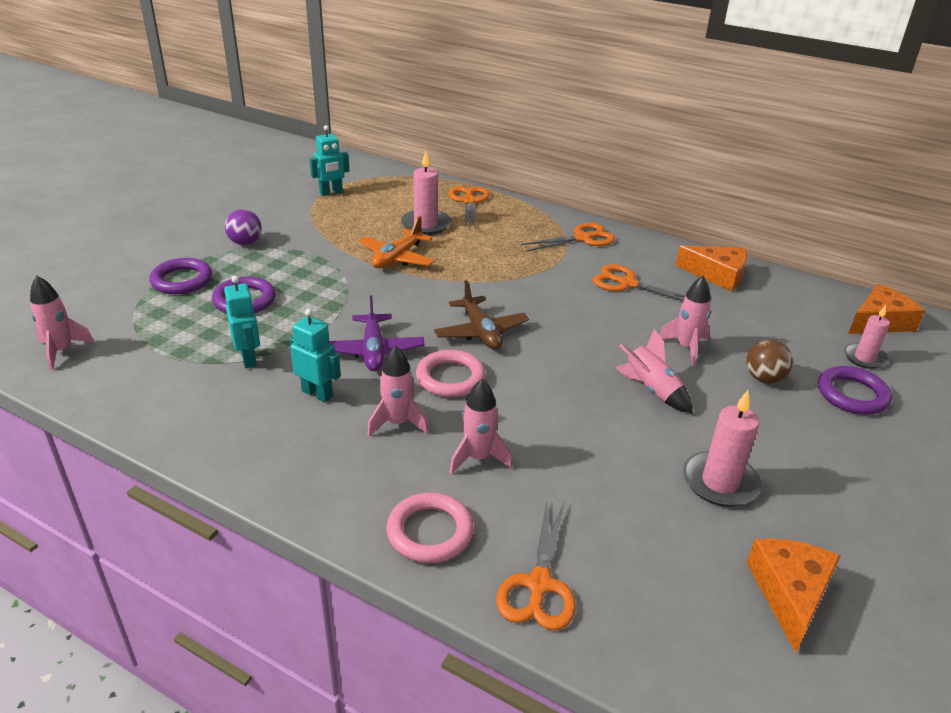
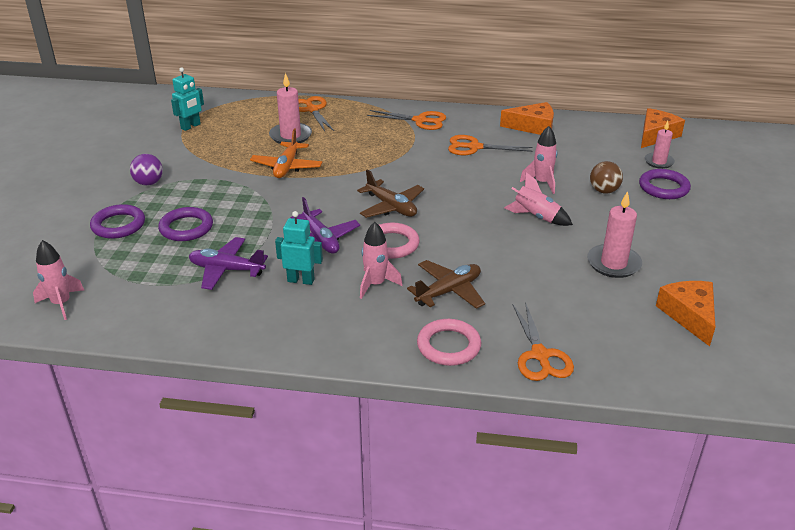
camera: 20 degrees left, 0 degrees up
turquoise robot [224,276,260,368] -> purple plane [189,237,268,290]
pink rocket [450,379,512,474] -> brown plane [407,260,485,309]
orange scissors [521,223,615,252] -> orange scissors turned 60 degrees clockwise [367,110,446,130]

